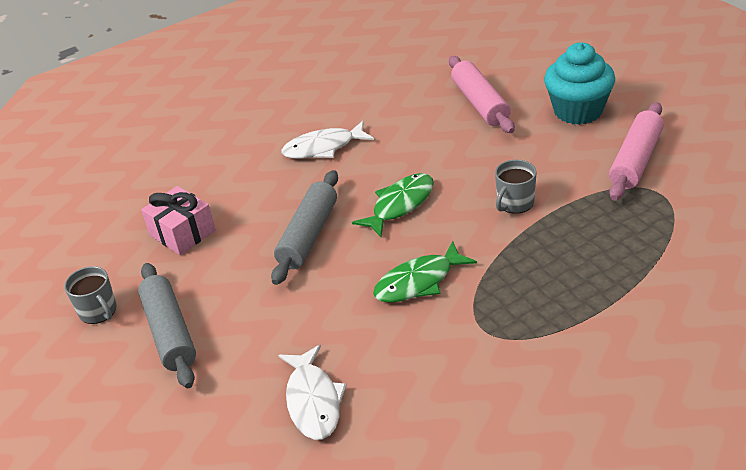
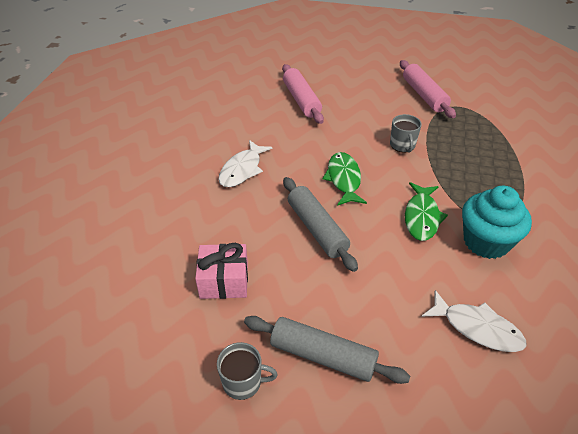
camera: 50 degrees left, 5 degrees up
pink rolling pin [449,56,515,133] -> pink rolling pin turned 45 degrees clockwise [282,64,324,124]
turquoise cupcake [544,43,615,125] -> turquoise cupcake moved to [462,186,532,259]

